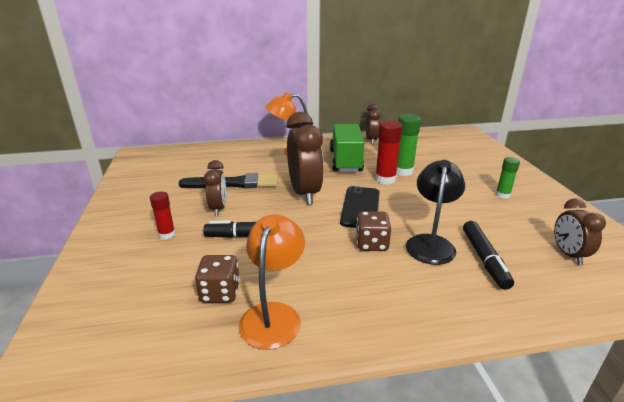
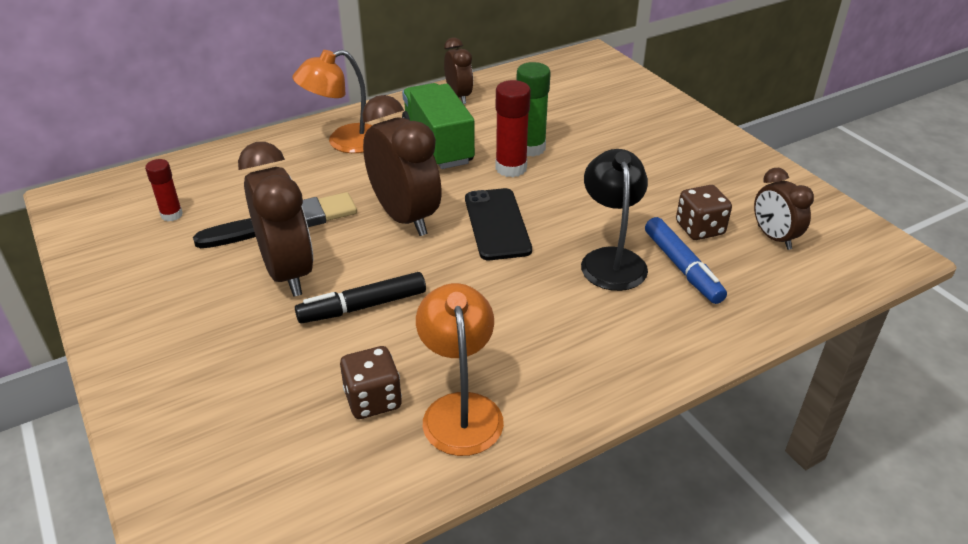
camera: 20 degrees left, 10 degrees up
red glue stick [150,191,175,240] -> red glue stick moved to [145,159,183,221]
brown clock [204,160,226,216] -> brown clock [238,142,313,297], size x1.75
brown dice [356,211,391,251] -> brown dice moved to [676,185,732,240]
black marker [463,221,514,290] -> blue marker [645,217,727,304]
green glue stick [496,157,520,199] -> none

